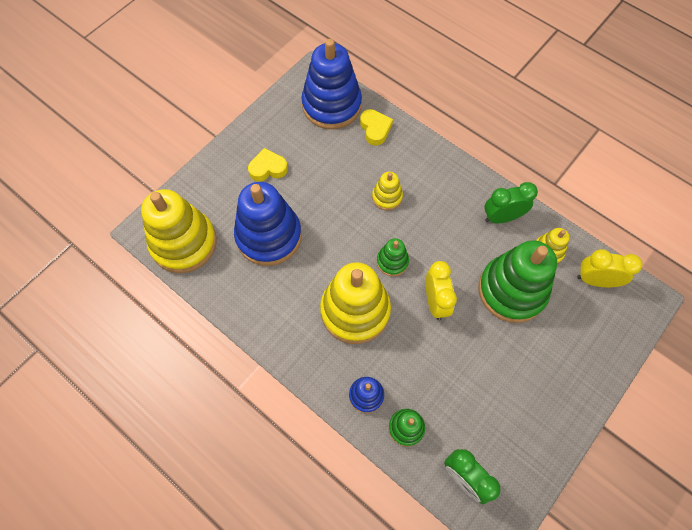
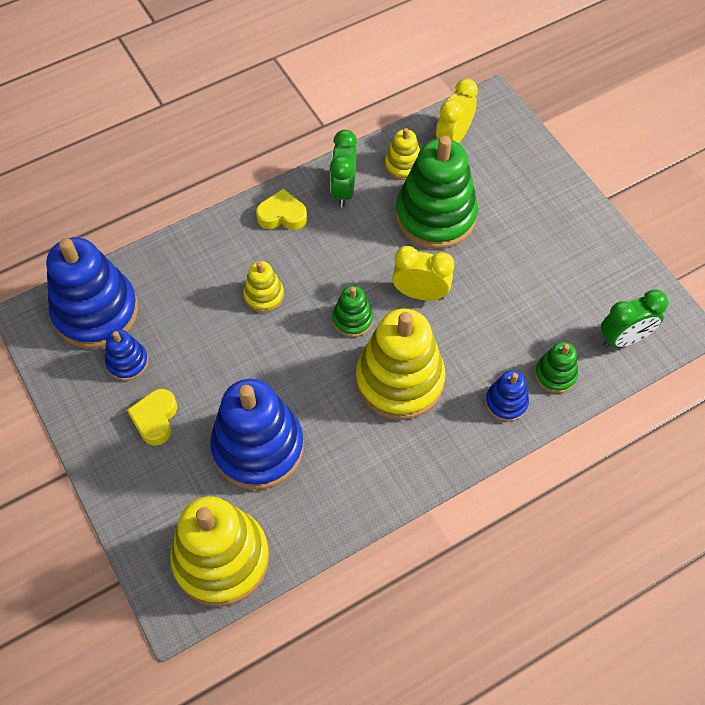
camera: 70 degrees left, 5 degrees down
yellow heart [360,109,393,146] -> yellow heart moved to [256,189,307,230]
none -> blue stacking toy [105,329,149,381]

